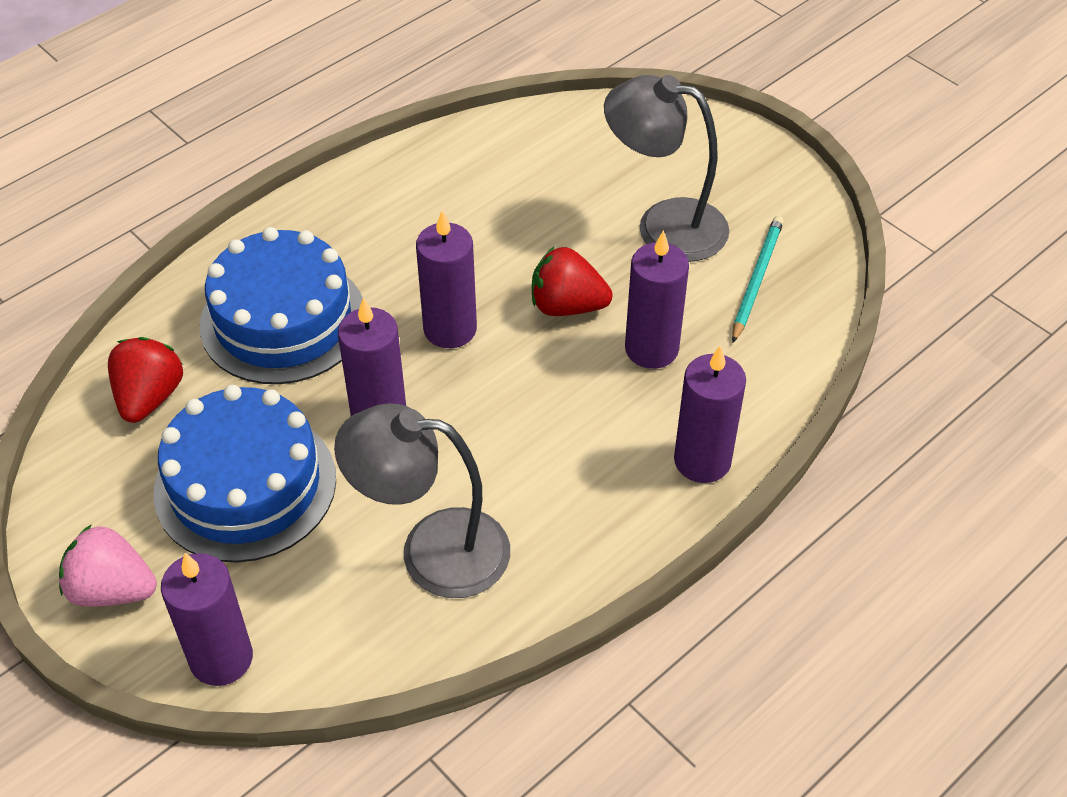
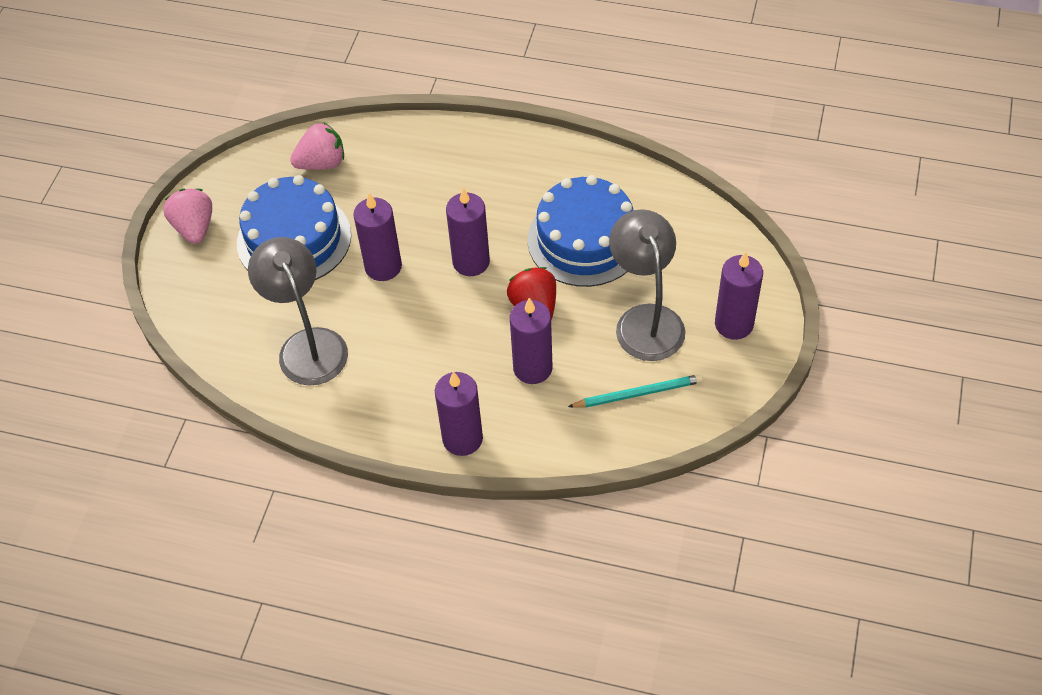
camera: 60 degrees right, 5 degrees up
red strawberry [108,337,183,423] -> pink strawberry [290,122,344,170]
purple candle [161,553,253,686] -> purple candle moved to [715,252,763,340]
blue cake [200,227,363,384] -> blue cake moved to [527,175,633,287]

